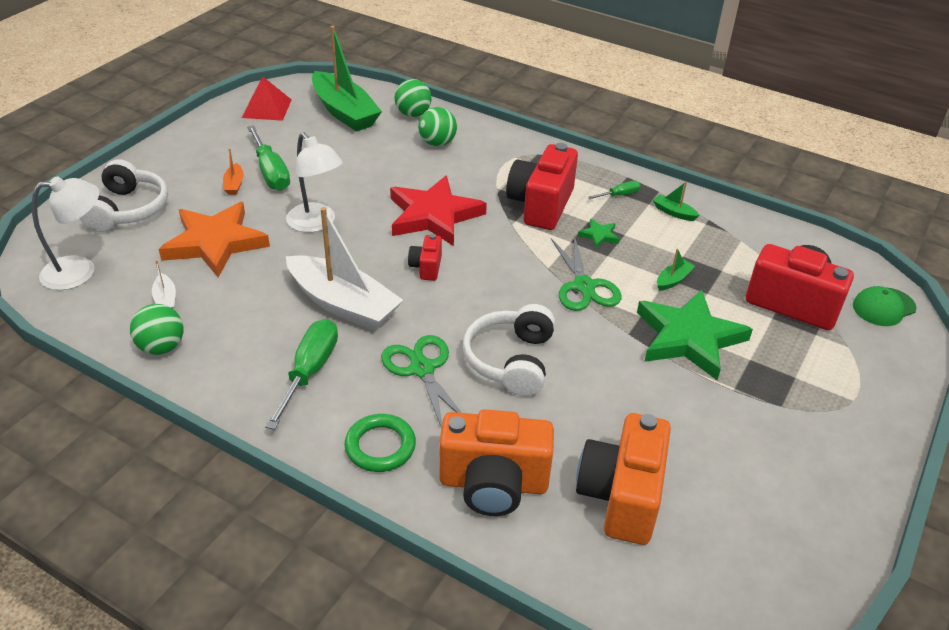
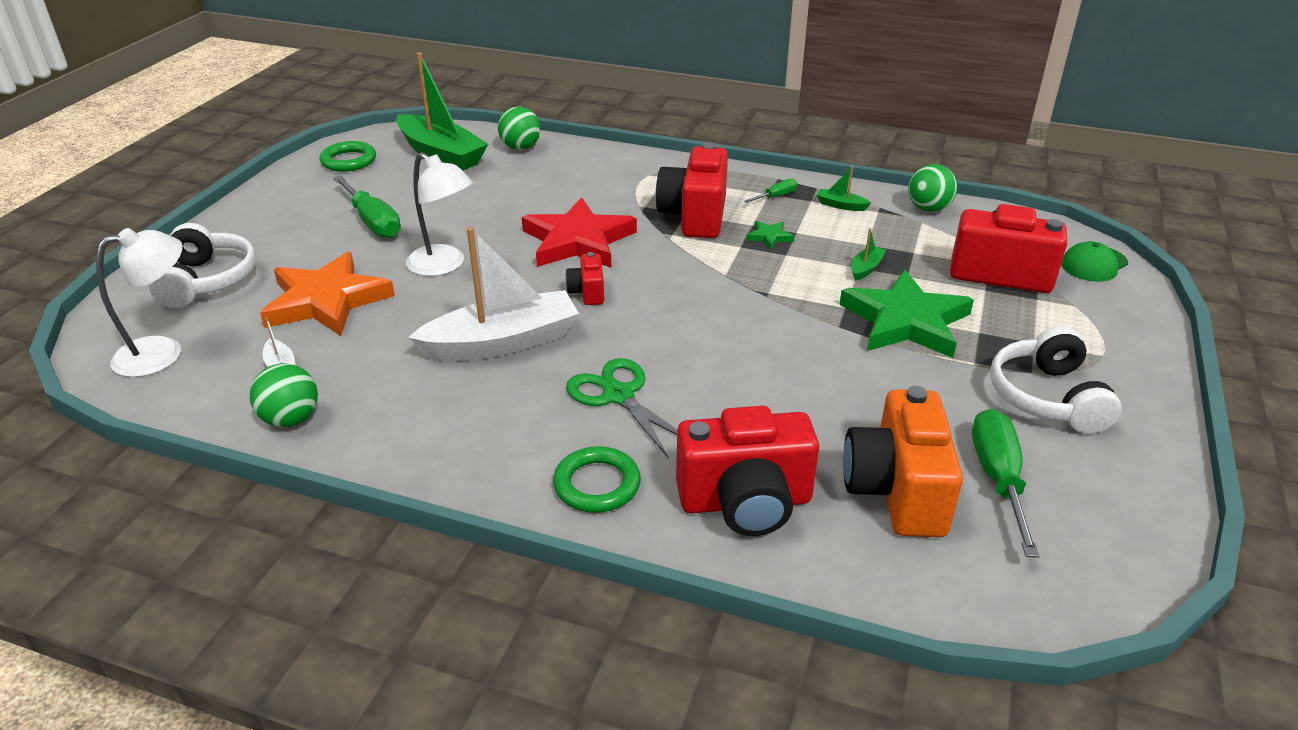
camera: 10 degrees left, 5 degrees down
orange boat [223,148,244,195] -> none
red pyramid [242,76,292,121] -> green ring [320,141,376,172]
green screwdriver [265,319,338,430] -> green screwdriver moved to [972,409,1040,558]
white boat [286,207,403,331] -> white boat turned 45 degrees counterclockwise [408,227,579,361]
green ball [418,107,457,146] -> green ball moved to [908,164,957,212]
orange camera [439,409,554,516] -> red camera [676,406,819,536]
white headphones [463,304,555,396] -> white headphones moved to [990,326,1121,434]
green scissors [551,235,621,311] -> none

